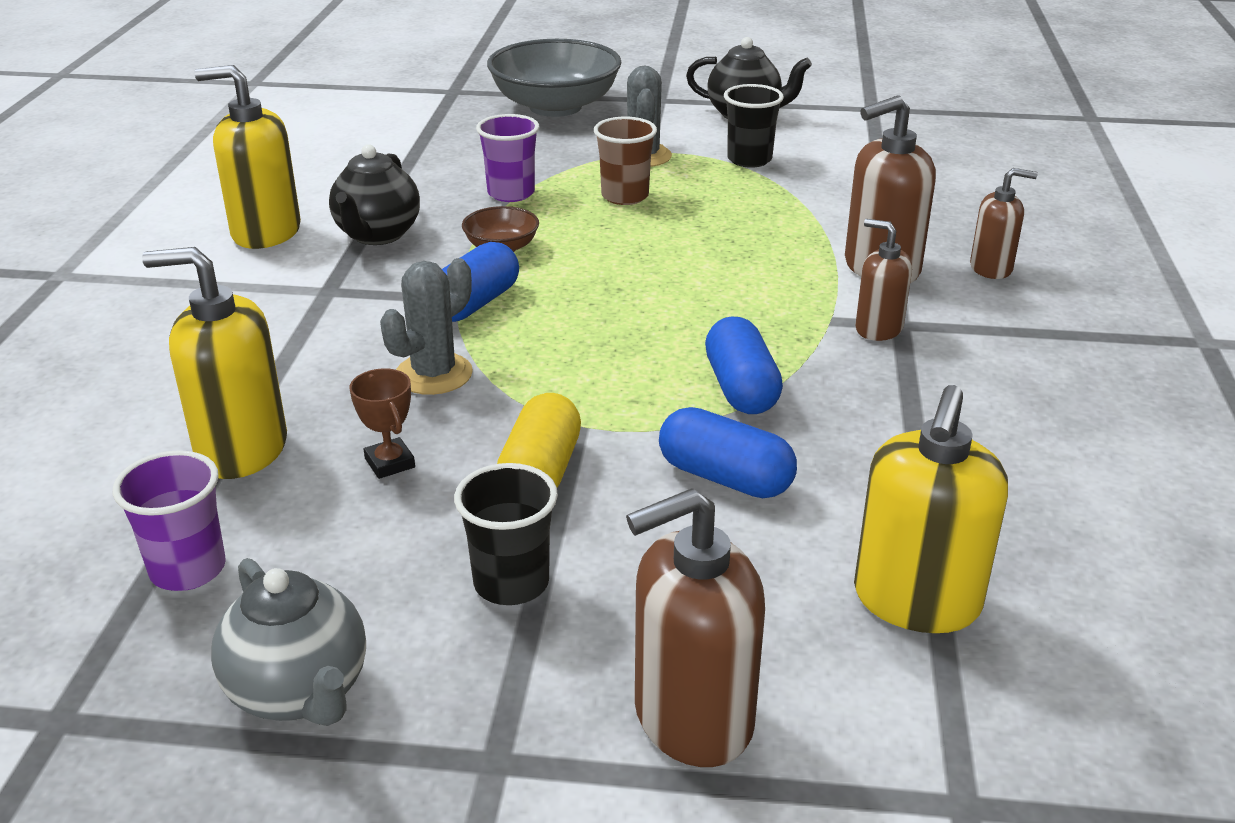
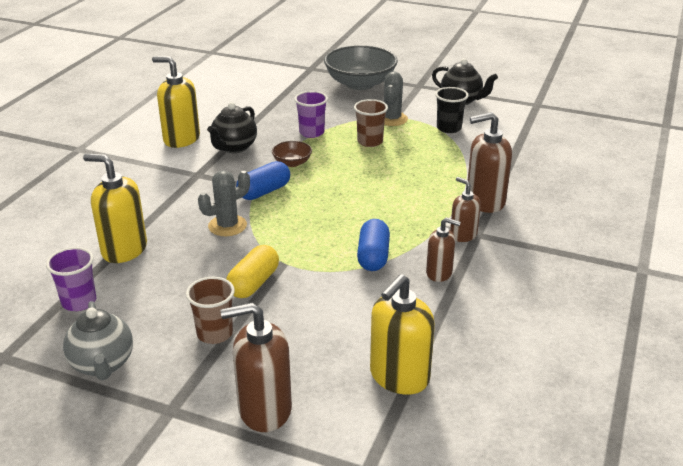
camera: 15 degrees right, 0 degrees up
brown trophy [350,368,415,479] -> none
black cup [454,463,558,605] -> brown cup [186,277,235,344]
blue capsule [659,407,797,498] -> none
brown soap dispenser [970,168,1038,279] -> brown soap dispenser moved to [426,217,461,282]

